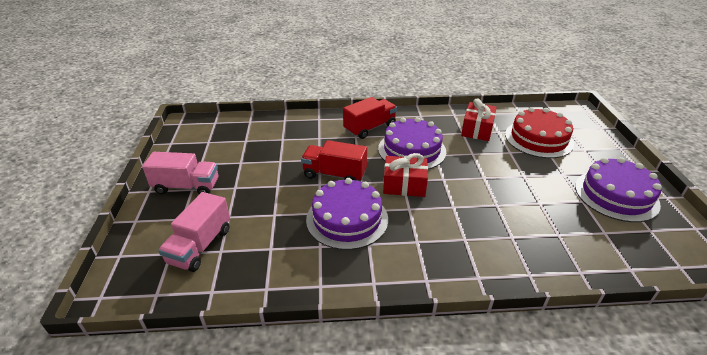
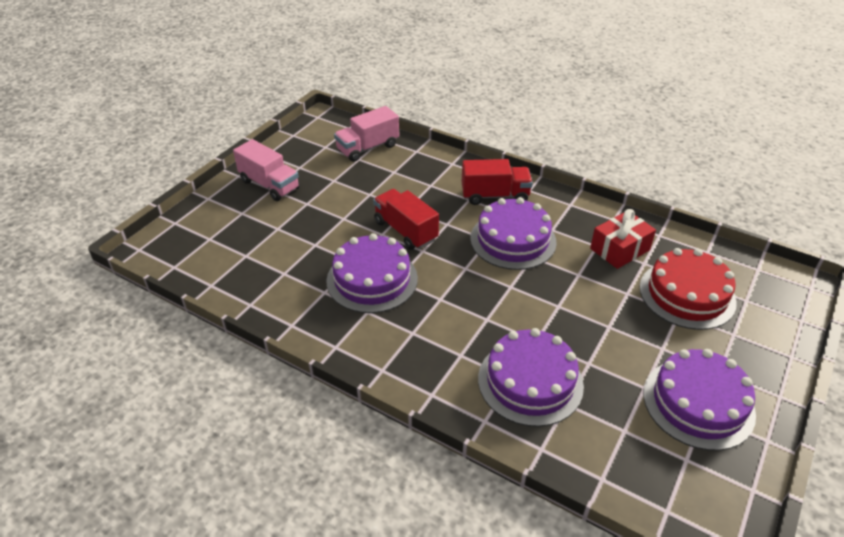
camera: 35 degrees right, 5 degrees up
pink truck [158,192,230,272] -> pink truck moved to [334,106,399,162]
red gift [383,153,428,197] -> none
none -> purple cake [478,328,584,427]

